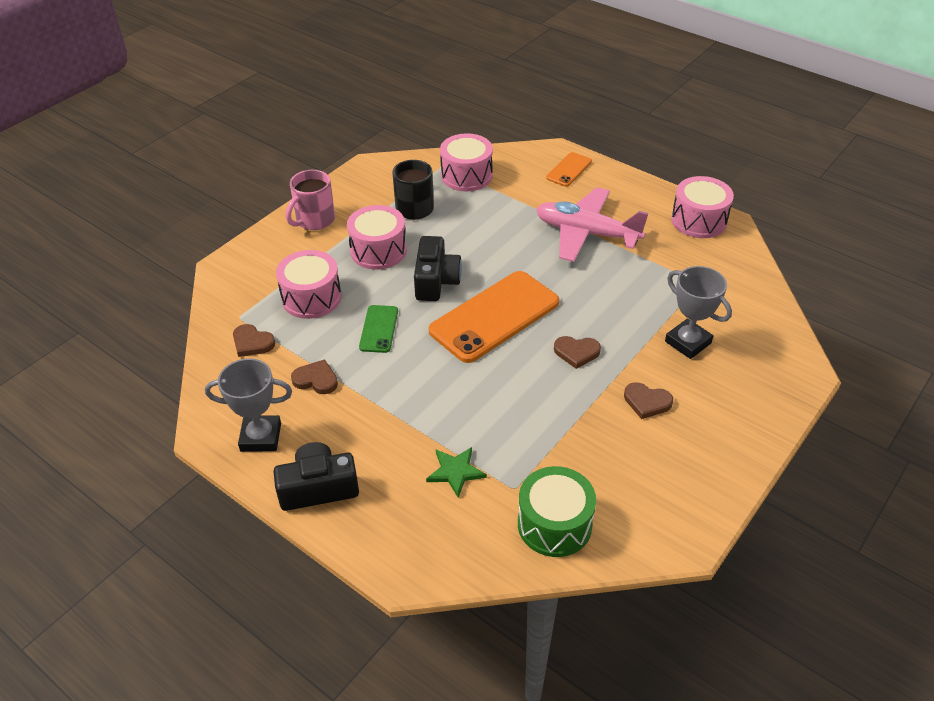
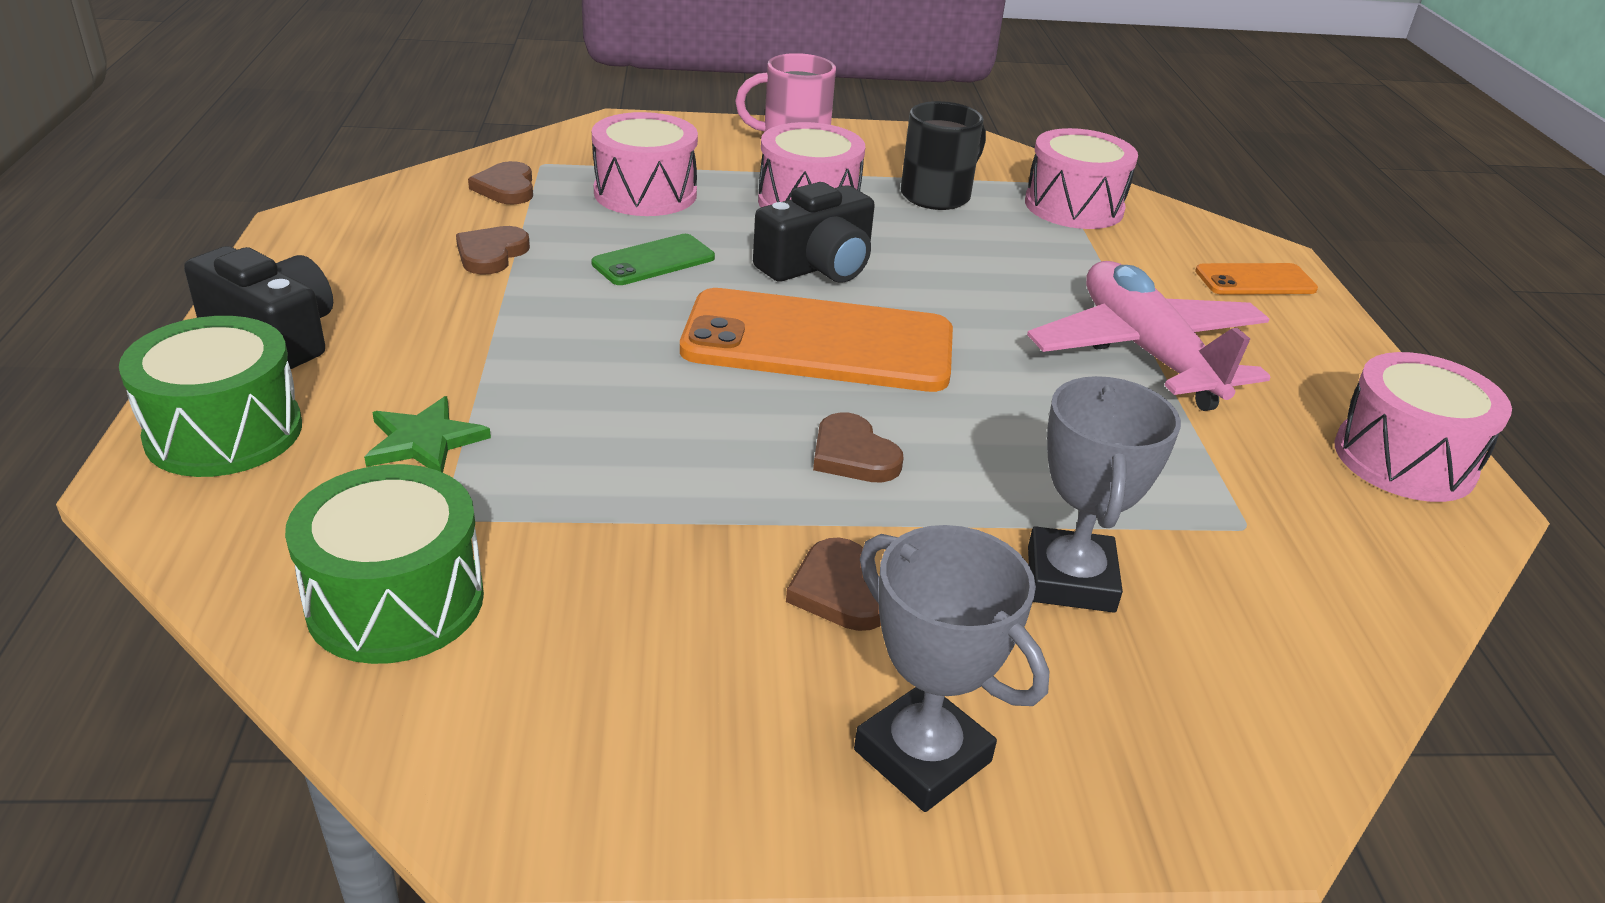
camera: 45 degrees right, 10 degrees down
grey trophy [205,358,292,452] -> grey trophy moved to [854,525,1050,812]
brown heart [291,359,338,394] -> brown heart turned 135 degrees counterclockwise [456,226,530,275]
none -> green drum [119,316,302,477]

